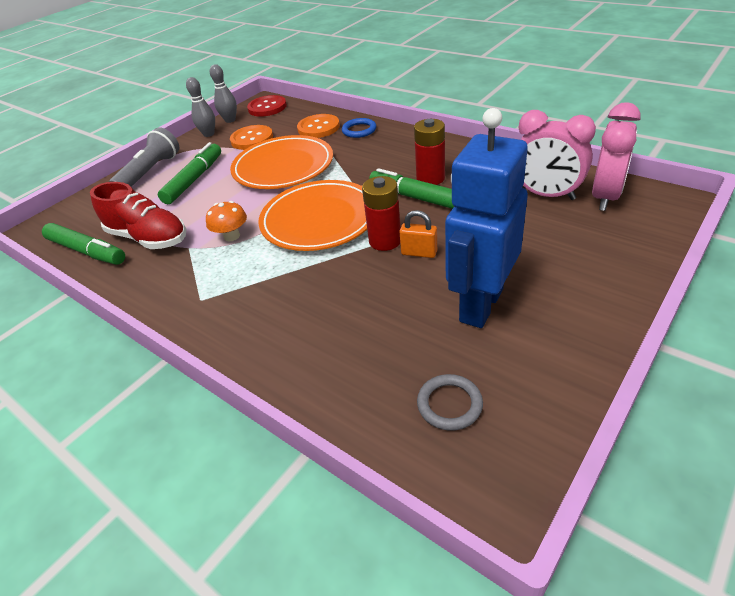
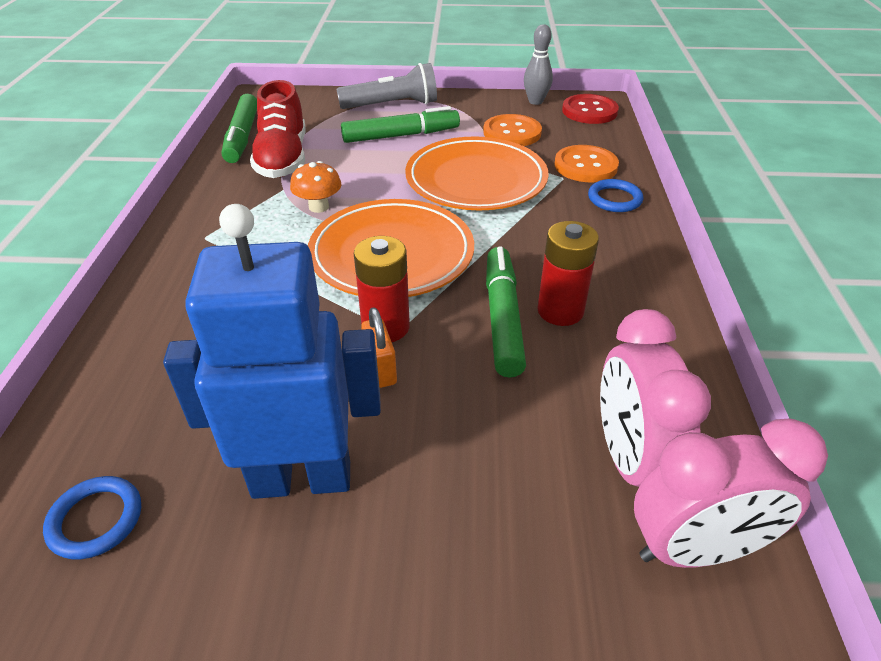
camera: 50 degrees right, 0 degrees up
grey bowling pin [186,77,215,137] -> none
grey ring [417,374,483,431] -> blue ring [43,476,141,559]

